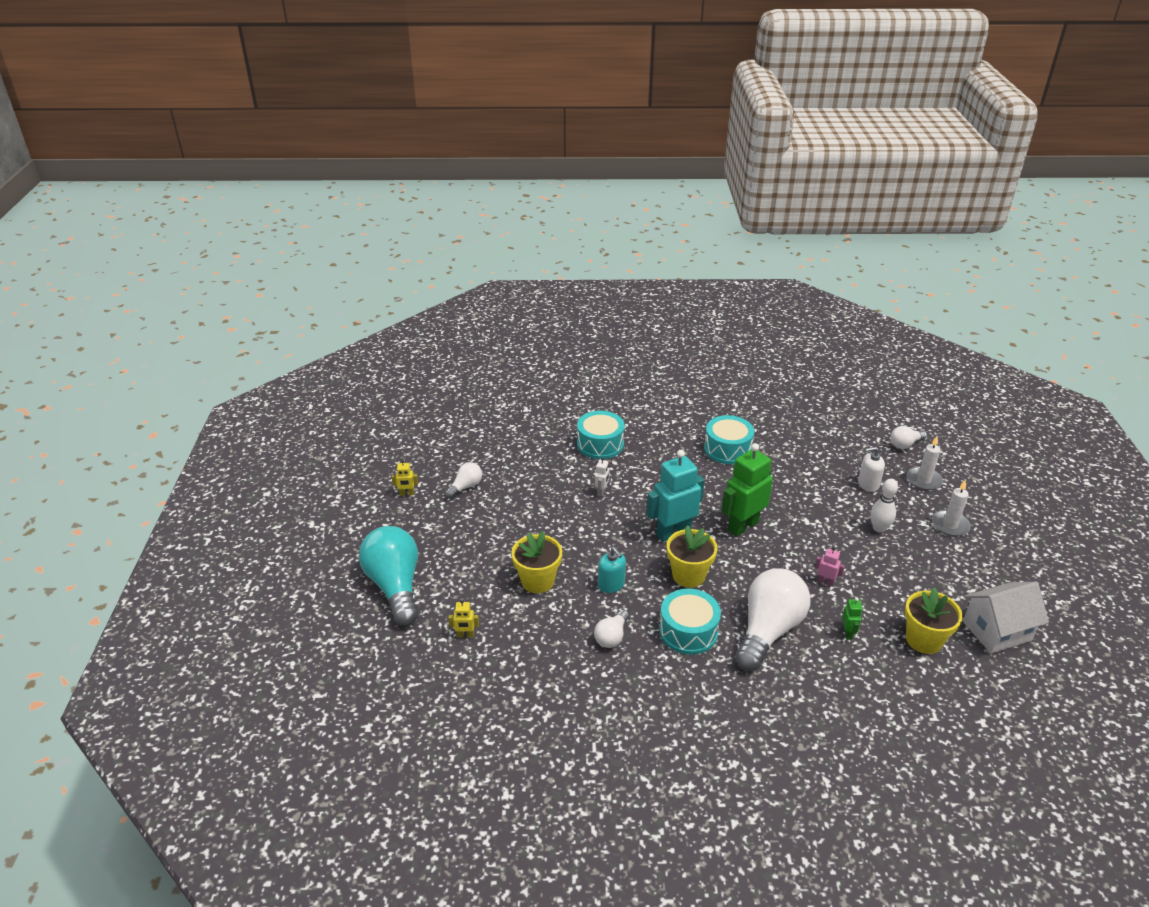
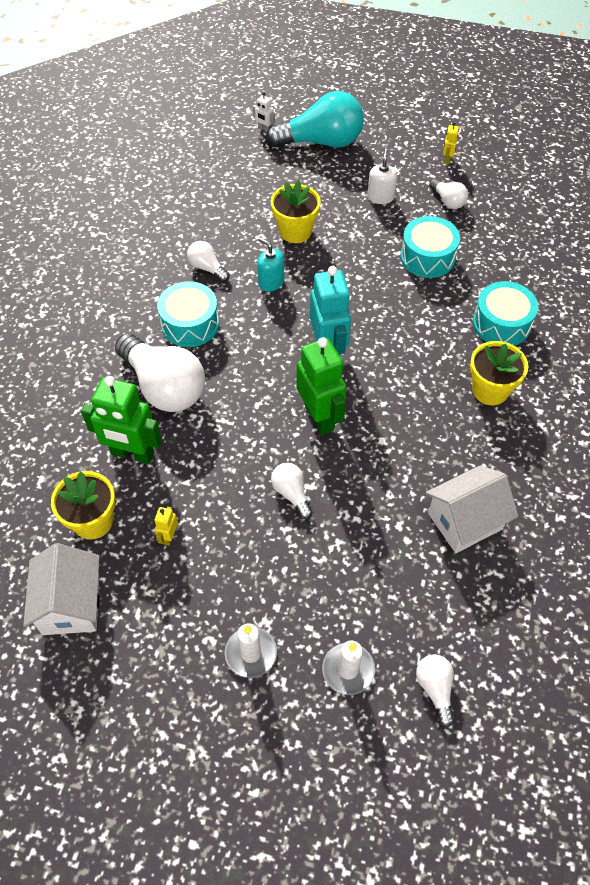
camera: 105 degrees right, 20 degrees up
yellow robot [448,599,479,638] -> yellow robot moved to [154,507,178,546]
white robot [595,457,609,496] -> white robot moved to [253,92,275,133]
turquoise soap dispenser [598,547,626,593] -> turquoise soap dispenser turned 60 degrees clockwise [257,237,284,292]
yellow flower pot [667,525,718,588] -> yellow flower pot moved to [470,341,528,405]
turquoise drum [704,415,754,464] -> turquoise drum moved to [401,216,460,278]
pink robot [815,547,845,586] -> none
green robot [842,597,862,639] -> green robot [81,376,162,464], size x2.30
white soap dispenser [858,447,885,492] -> white soap dispenser moved to [368,149,397,204]
white bowling pin [870,479,898,533] -> none
none -> white light bulb [271,463,313,519]
none -> white house [426,465,518,553]

